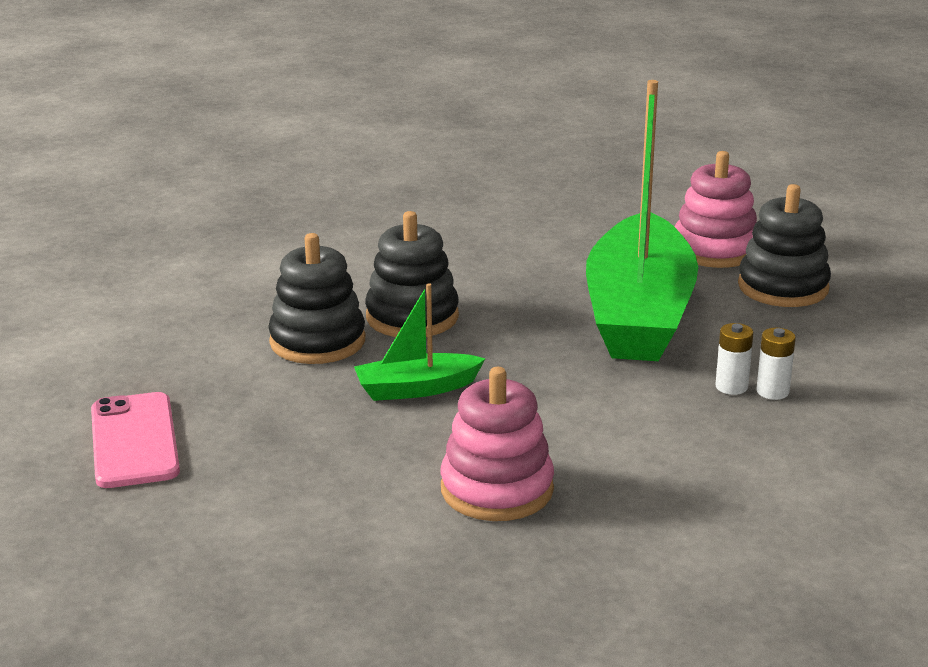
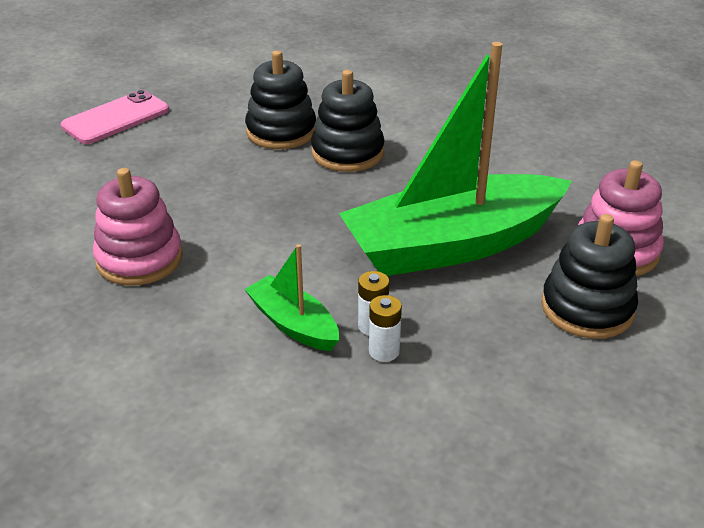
camera: 60 degrees right, 10 degrees up
green boat [354,283,486,401] -> green boat moved to [244,244,339,351]

